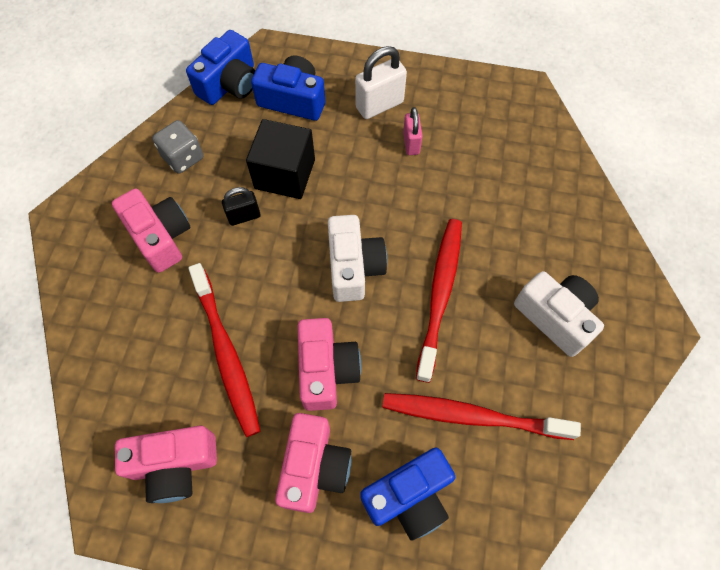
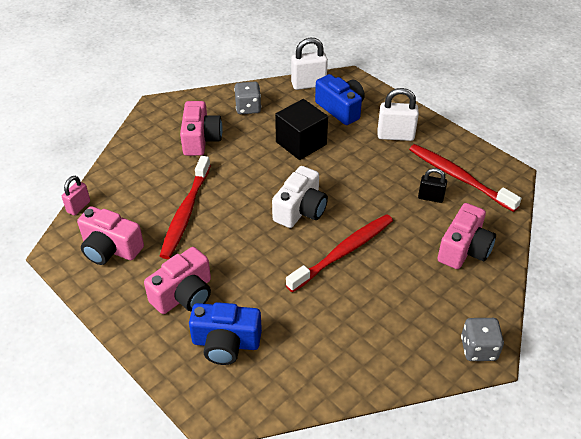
camera: 35 degrees right, 20 degrees down
blue camera [186,30,255,105] -> white padlock [291,38,328,90]
black padlock [222,187,261,226] -> black padlock moved to [418,168,447,203]
pink camera [297,318,361,411] -> pink camera moved to [437,203,496,269]
red toothbrush [382,393,581,440] -> red toothbrush moved to [409,144,522,212]
pink padlock [403,107,423,155] -> pink padlock moved to [62,176,90,216]
white camera [514,271,604,357] -> none
none -> grey dice [461,318,504,361]

